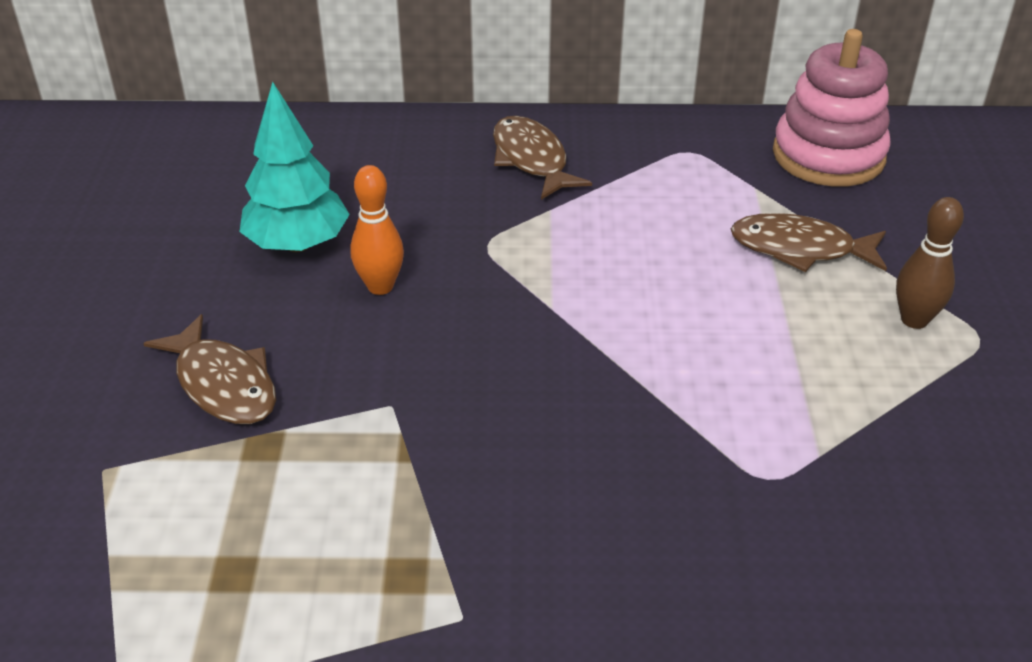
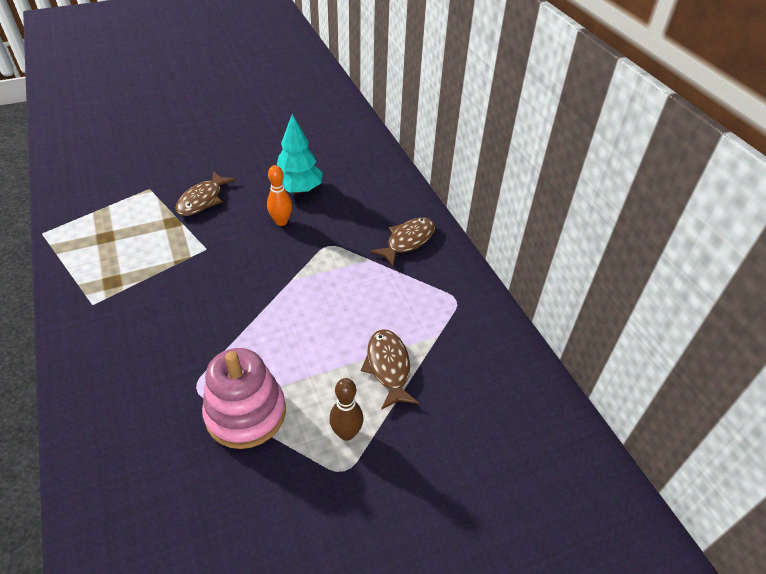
camera: 65 degrees right, 5 degrees up
pink stacking toy [773,29,891,187] -> pink stacking toy moved to [202,348,286,449]

